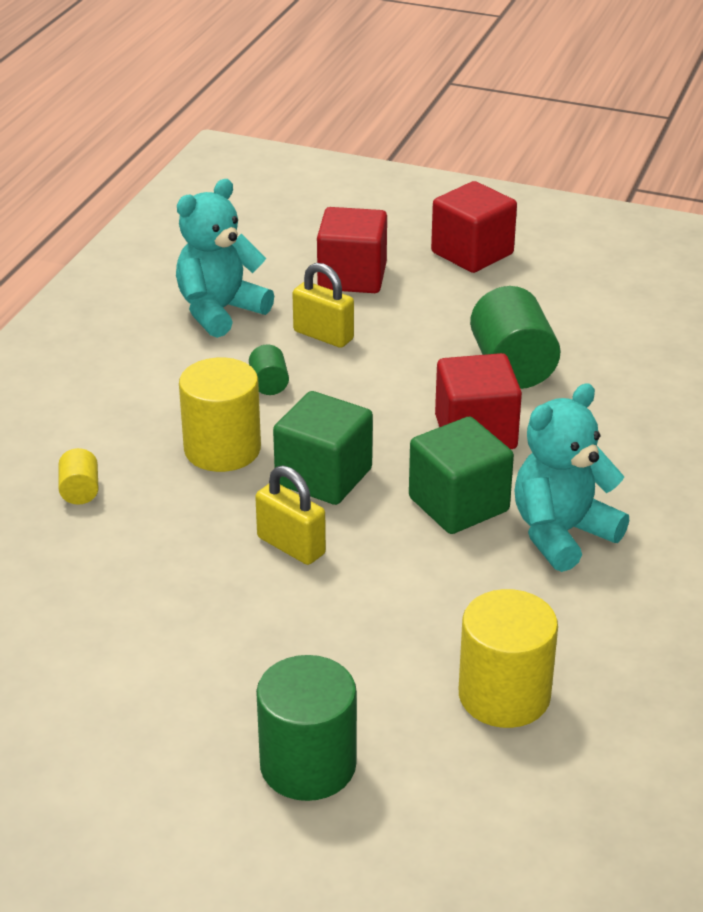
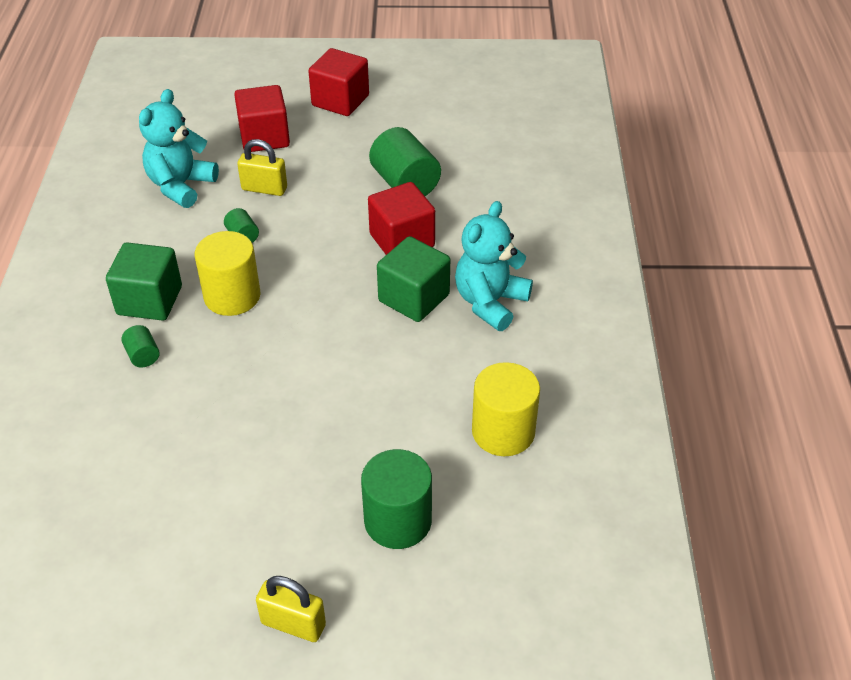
camera: 20 degrees left, 10 degrees up
yellow cylinder [58,448,98,505] -> green cylinder [121,325,160,368]
yellow padlock [255,466,326,565] -> yellow padlock moved to [256,576,326,642]
green cube [273,391,373,505] -> green cube moved to [106,243,182,321]

